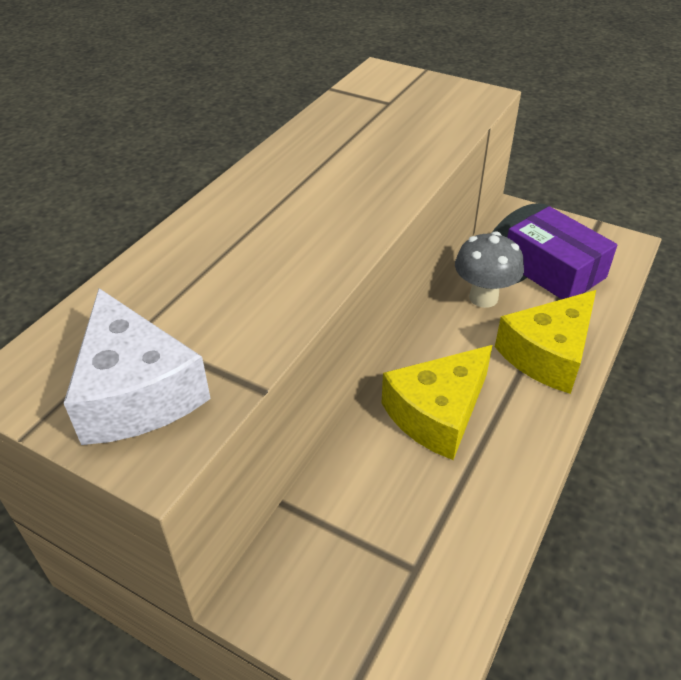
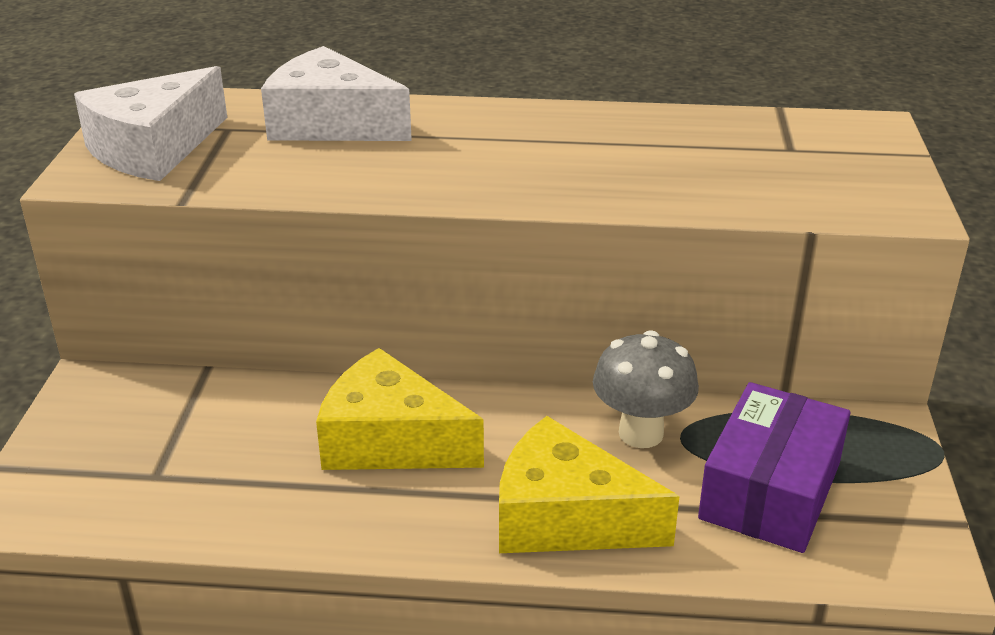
camera: 65 degrees right, 10 degrees down
none -> white cheese [261,46,412,141]

